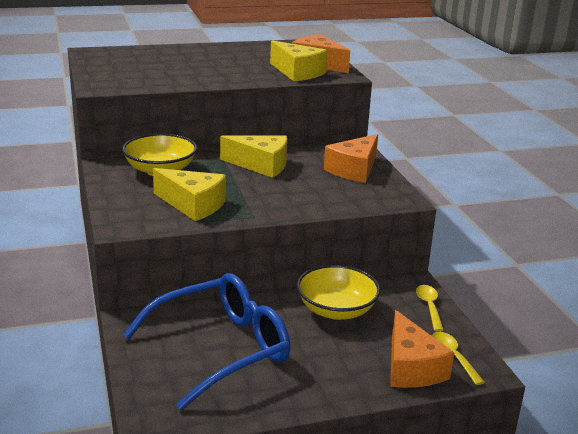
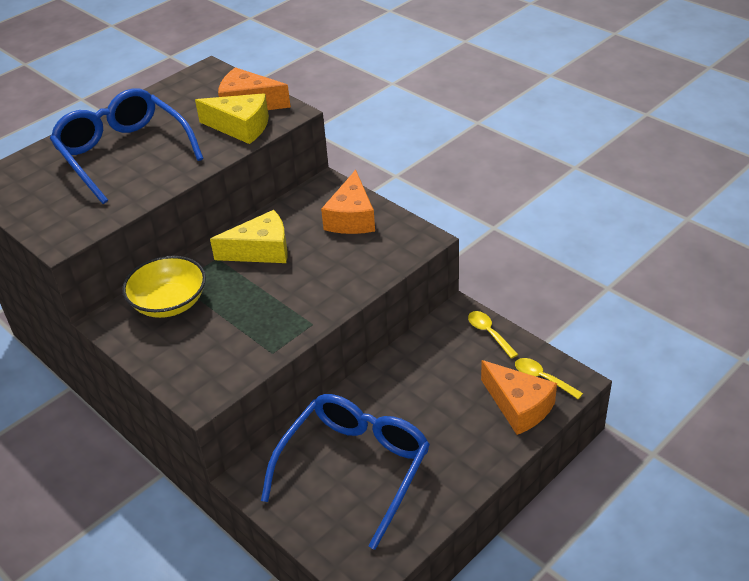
camera: 25 degrees left, 15 degrees up
yellow cheese [153,168,226,221] -> none
yellow bowl [297,265,380,320] -> none
none -> blue glasses [50,88,204,204]

